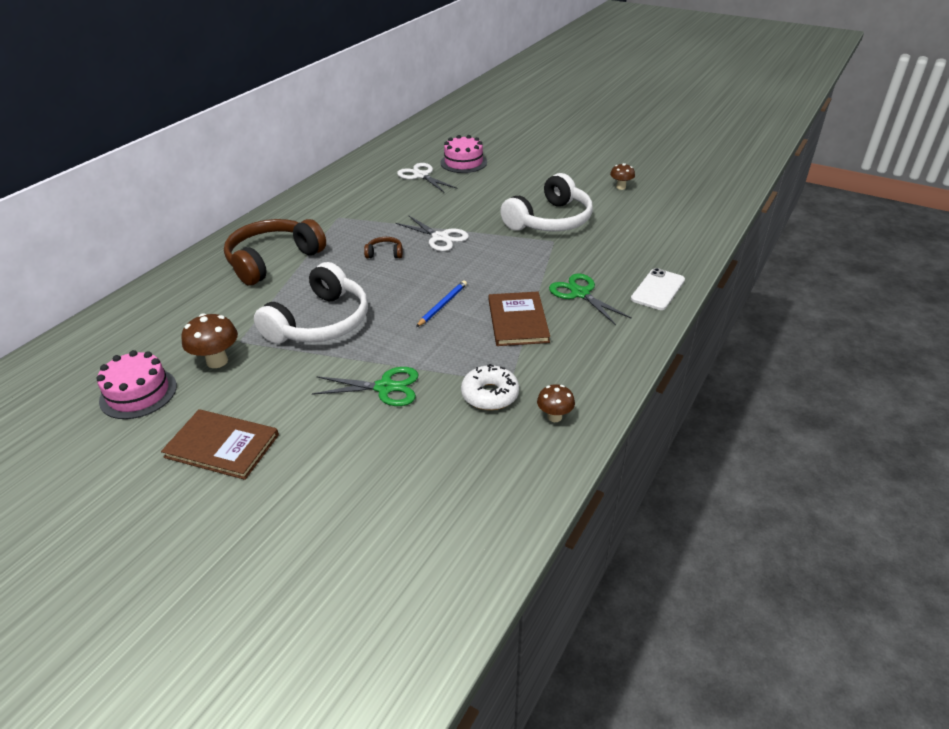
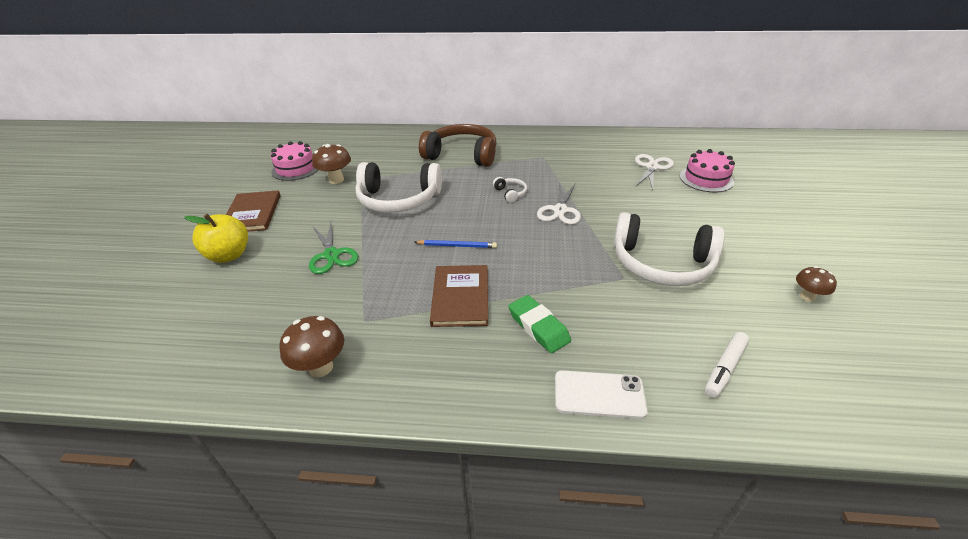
camera: 65 degrees right, 0 degrees up
brown headphones [364,237,403,258] -> white headphones [493,177,527,203]
white donut [461,364,519,410] -> none
brown book [489,292,550,346] -> brown book turned 60 degrees counterclockwise [430,265,488,327]
brown mushroom [537,384,575,422] -> brown mushroom [279,316,344,377], size x1.56
green scissors [549,273,632,325] -> green eraser [509,295,571,353]
none -> yellow apple [184,214,248,263]
none -> white marker [705,332,749,398]

